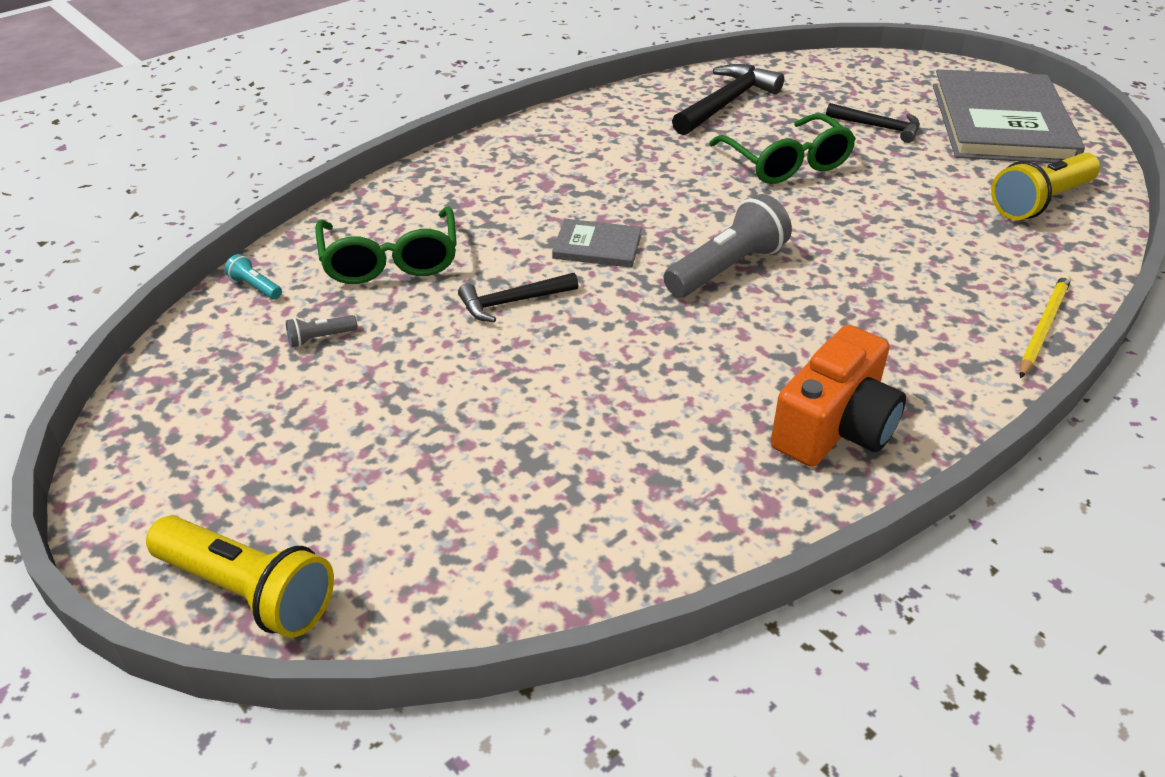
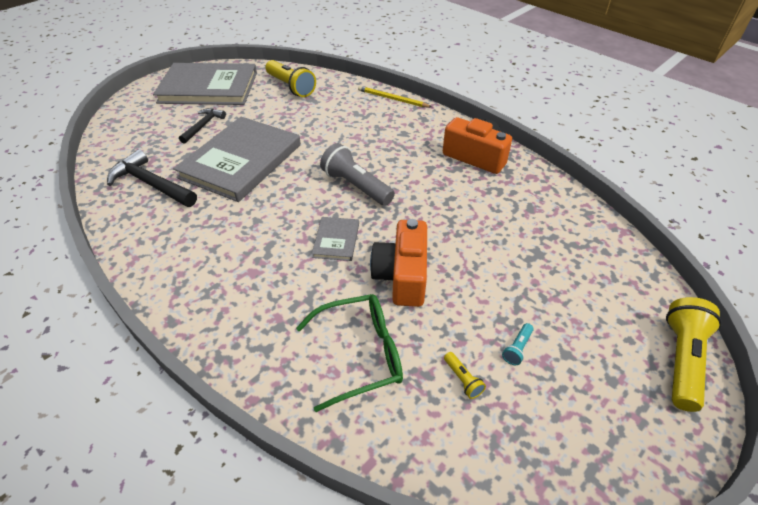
camera: 95 degrees left, 5 degrees up
turquoise flashlight [225,254,282,300] -> turquoise flashlight moved to [502,323,534,365]
grey flashlight [286,315,358,347] -> yellow flashlight [444,352,486,399]
black hammer [458,273,578,322] -> orange camera [370,219,427,307]
green glasses [709,113,856,184] -> grey book [173,117,301,202]

